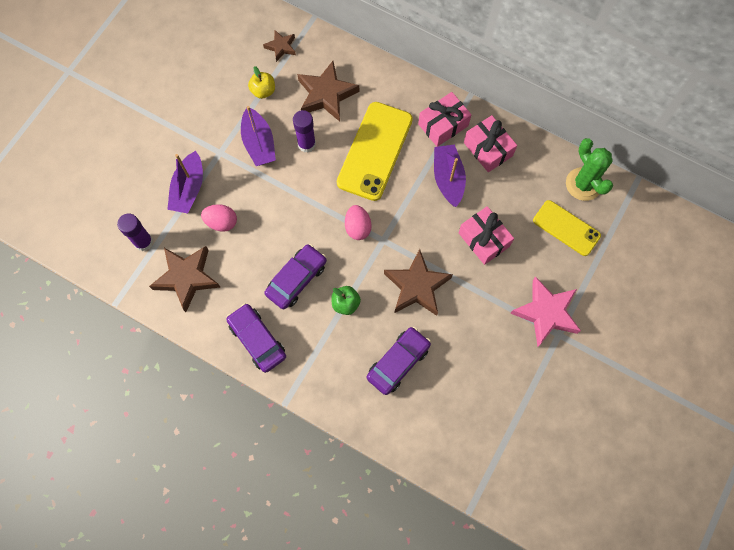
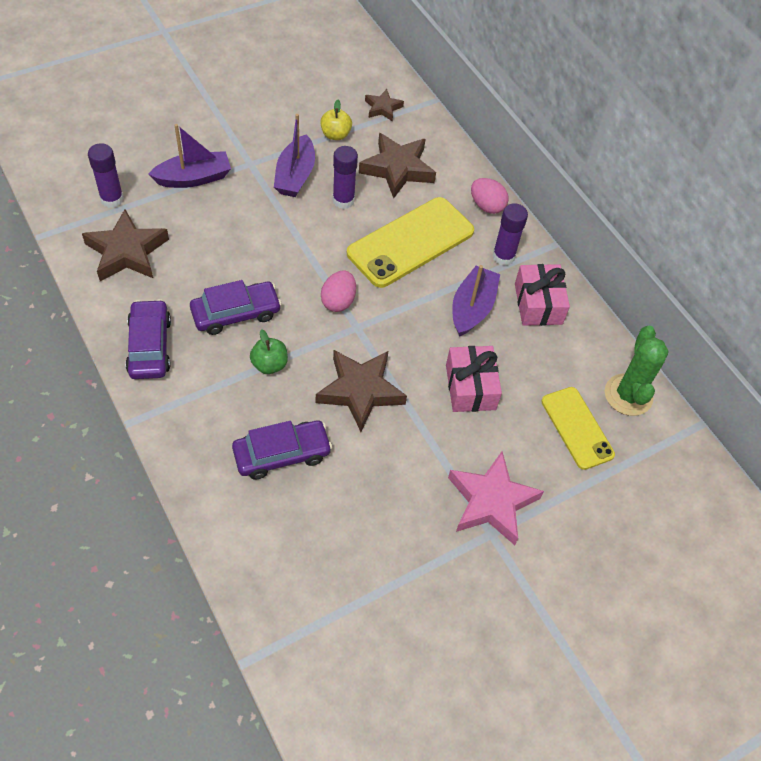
camera: 25 degrees right, 15 degrees down
purple boat [167,151,203,214] -> purple boat turned 150 degrees counterclockwise [148,124,231,188]
pink egg [201,204,237,232] -> pink egg moved to [471,178,509,214]
pink gift [418,92,471,147] -> purple glue stick [492,203,528,266]

